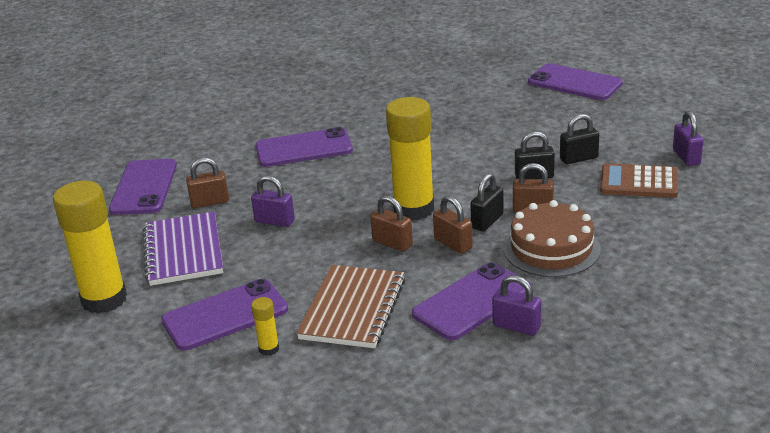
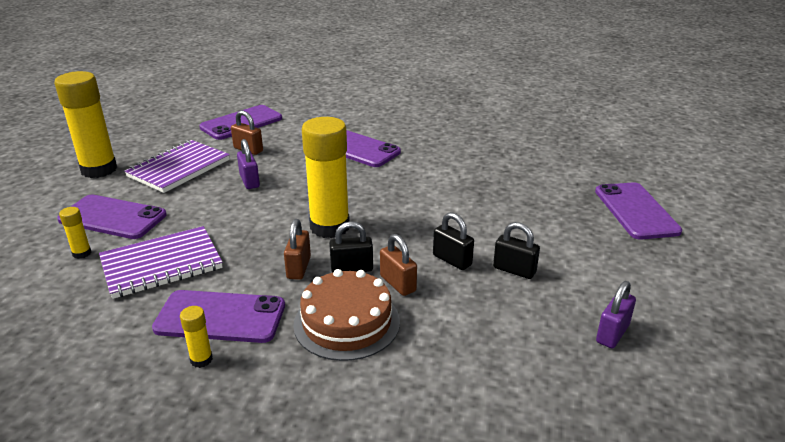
camera: 45 degrees right, 0 degrees up
brown notebook [296,265,405,348] -> purple notebook [99,226,223,299]
brown padlock [370,196,413,252] -> none
purple padlock [492,275,541,336] -> yellow glue stick [180,306,213,368]
brown calculator [600,163,678,198] -> none

